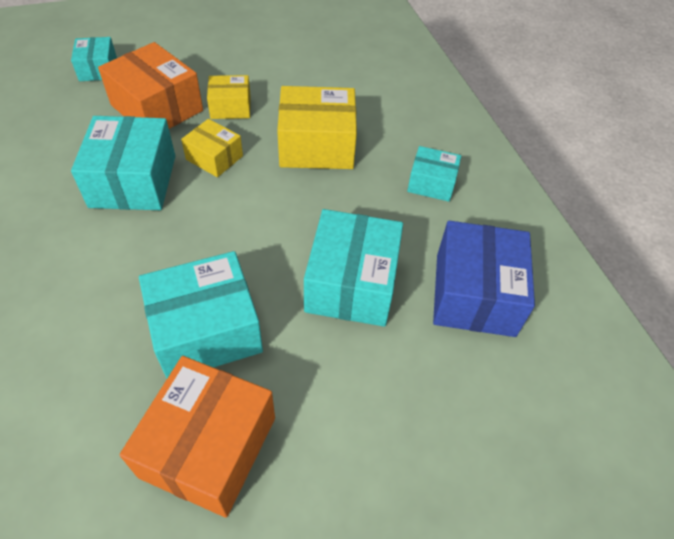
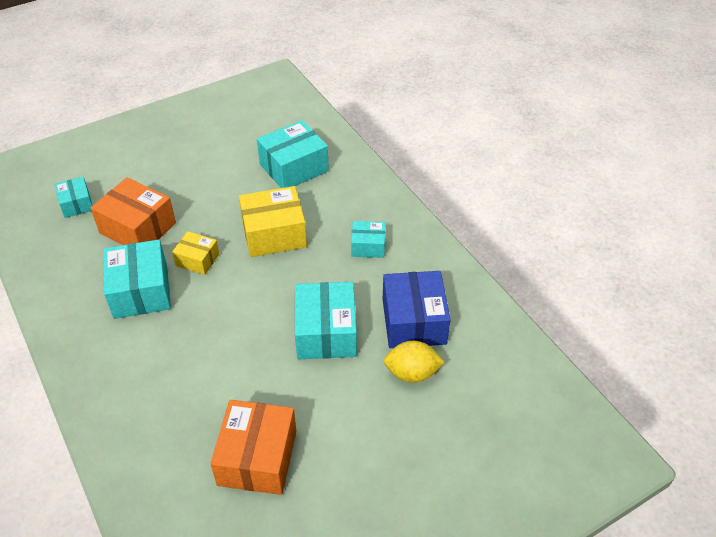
camera: 10 degrees left, 5 degrees down
turquoise box [139,251,263,378] -> turquoise box moved to [257,120,329,188]
yellow box [207,75,251,119] -> none
none -> yellow lemon [384,341,444,383]

